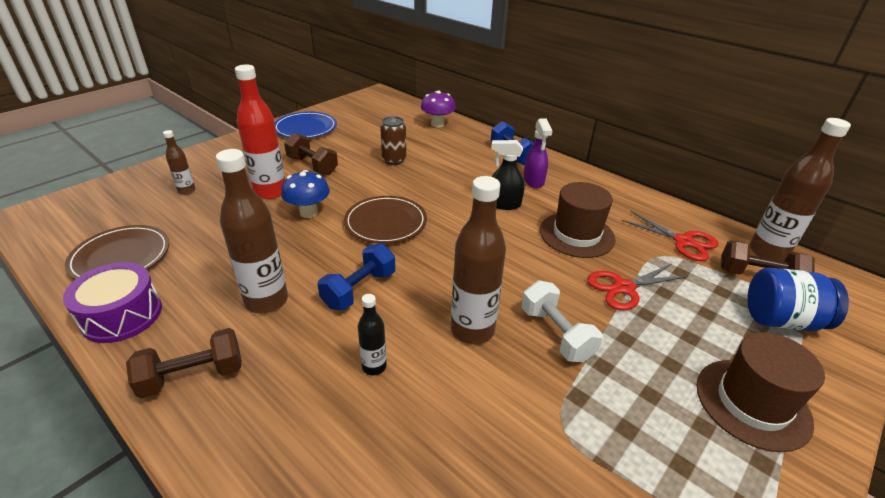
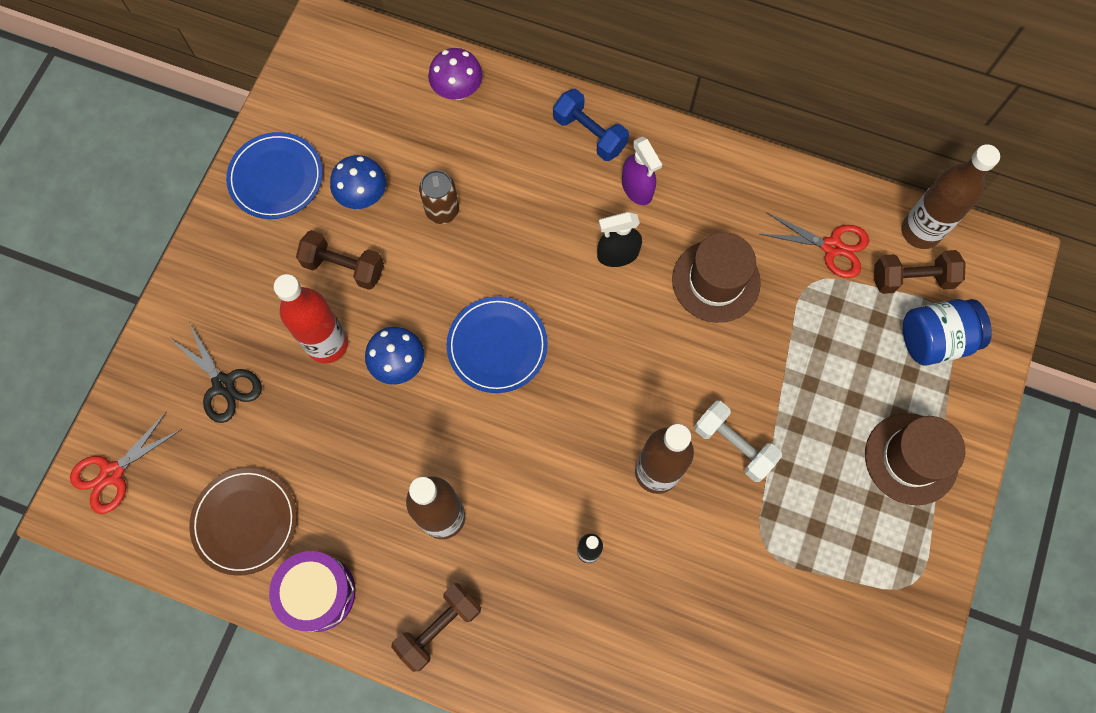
camera: 20 degrees left, 35 degrees up
brown bottle [163,130,196,195] -> black scissors [171,322,262,423]
blue dumbbell [318,243,395,310] -> none
brown plate [344,196,427,244] -> blue plate [446,296,548,393]
red scissors [587,264,688,310] -> red scissors moved to [70,411,182,514]
none -> blue mushroom [330,155,386,209]

